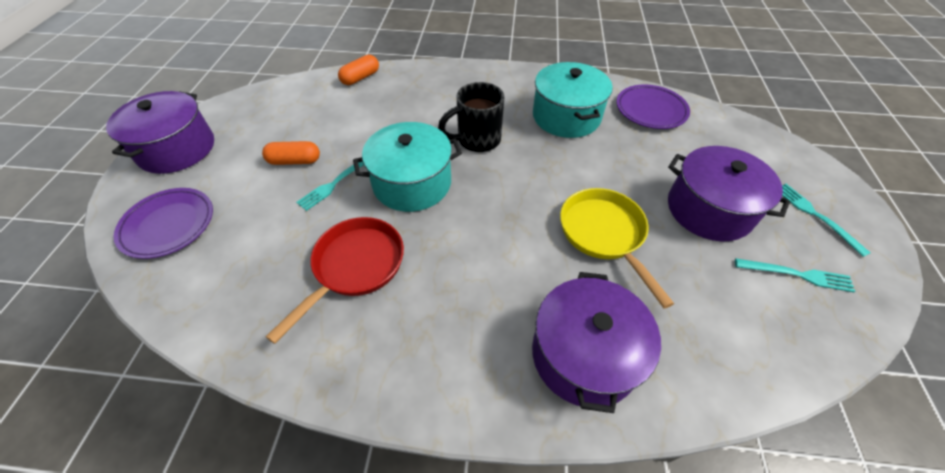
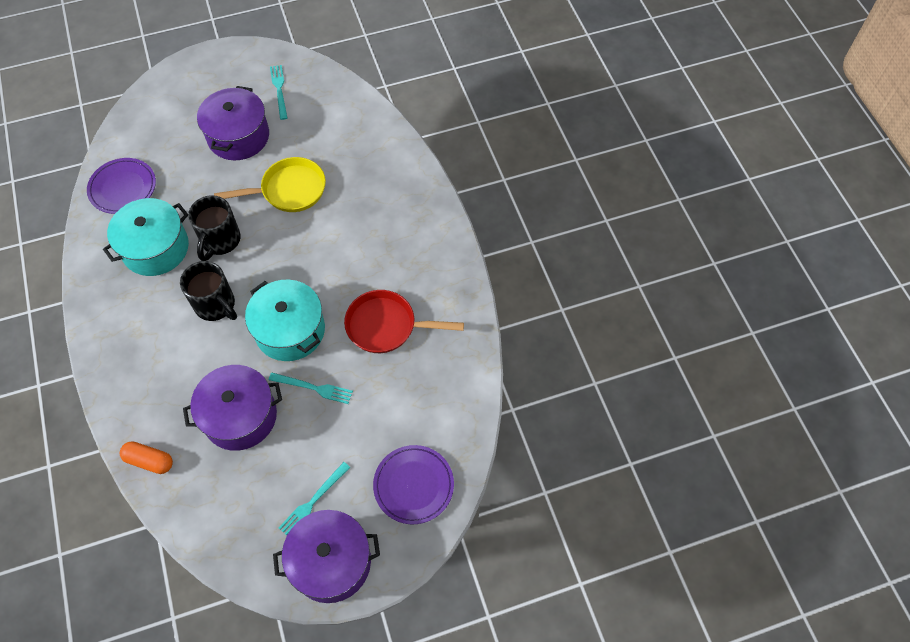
camera: 115 degrees left, 10 degrees up
orange capsule [262,141,320,165] -> none
purple pot [532,272,661,413] -> purple pot moved to [183,365,282,451]
yellow pan [560,188,674,308] -> yellow pan turned 150 degrees counterclockwise [214,157,326,212]
turquoise fork [782,184,870,257] -> turquoise fork moved to [279,462,350,535]
none -> black mug [188,195,241,261]

